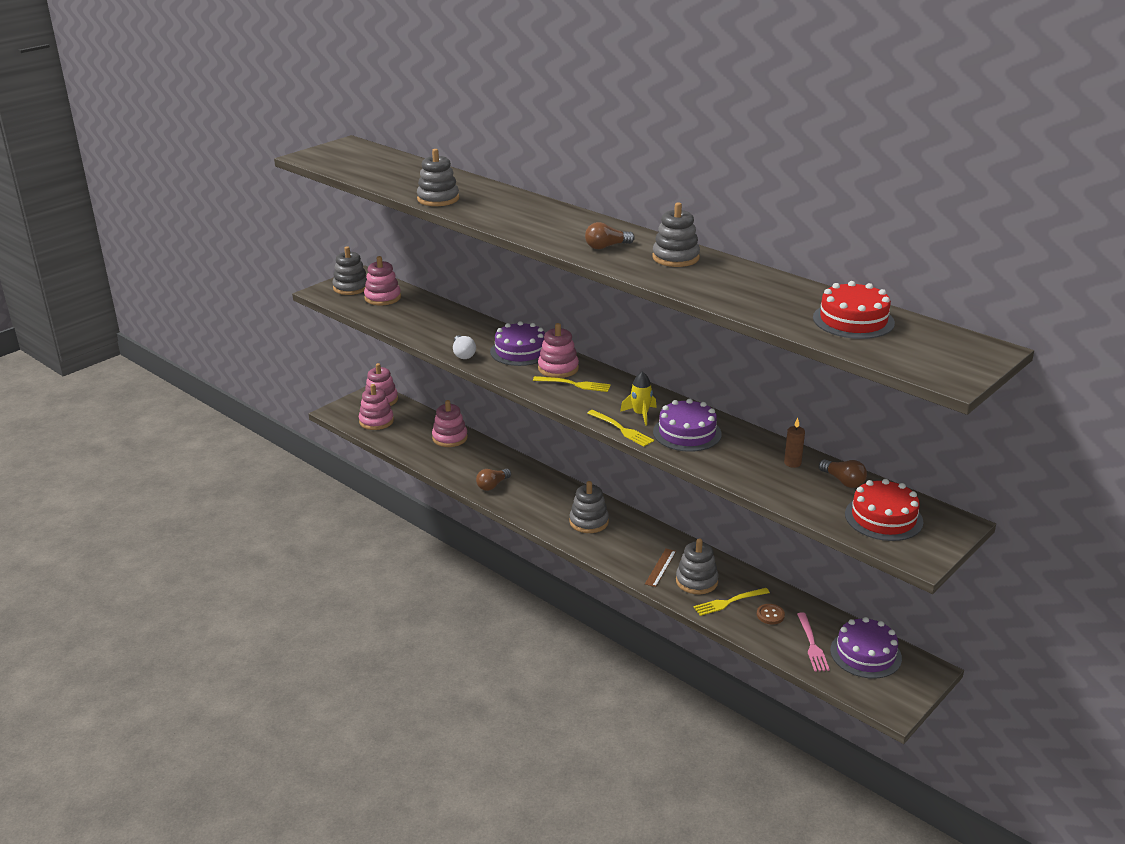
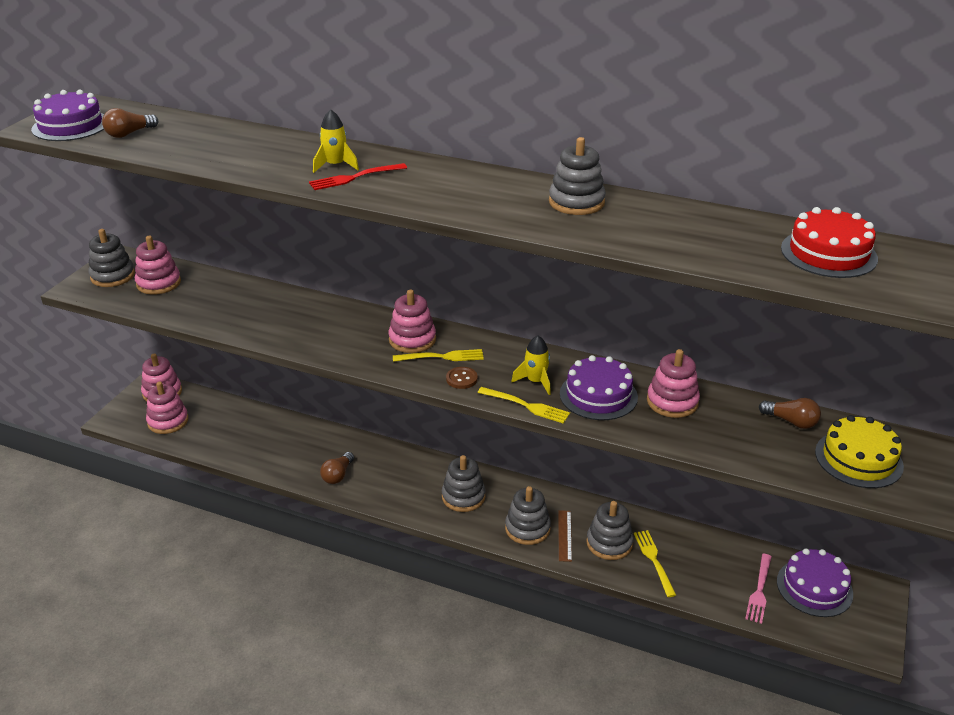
camera: 20 degrees left, 5 degrees up
grey stacking toy [417,149,459,206] -> grey stacking toy moved to [505,486,551,545]
pink stacking toy [432,400,468,447] -> pink stacking toy moved to [647,349,700,418]
white light bulb [453,335,476,359] -> none
purple cake [490,321,545,366] -> purple cake moved to [31,89,104,141]
brown light bulb [585,222,635,249] -> brown light bulb moved to [102,108,159,138]
yellow fork [694,588,770,616] -> yellow fork turned 120 degrees clockwise [634,530,676,597]
brown button [757,604,785,624] -> brown button moved to [446,367,478,389]
brown candle [784,418,805,468] -> none
pink fork [797,612,830,672] -> pink fork turned 45 degrees clockwise [745,554,772,624]
red cake [845,479,923,541] -> yellow cake [815,415,904,488]
none -> red fork [309,163,407,190]
none -> yellow rocket [313,109,359,173]

